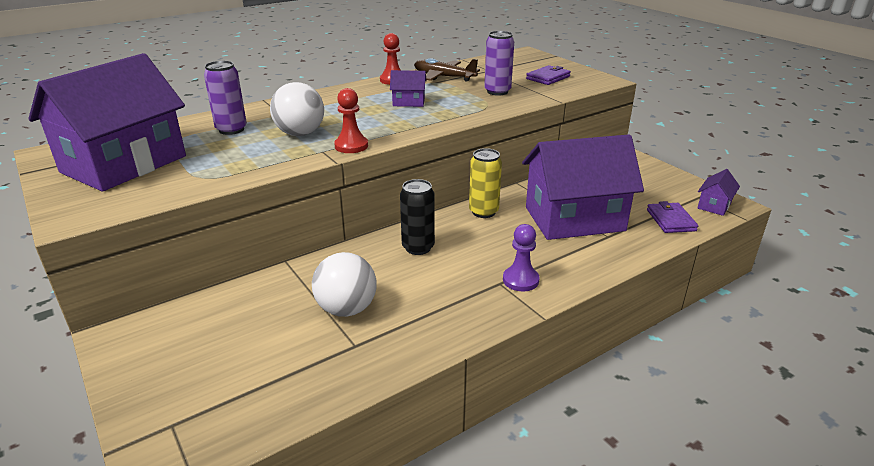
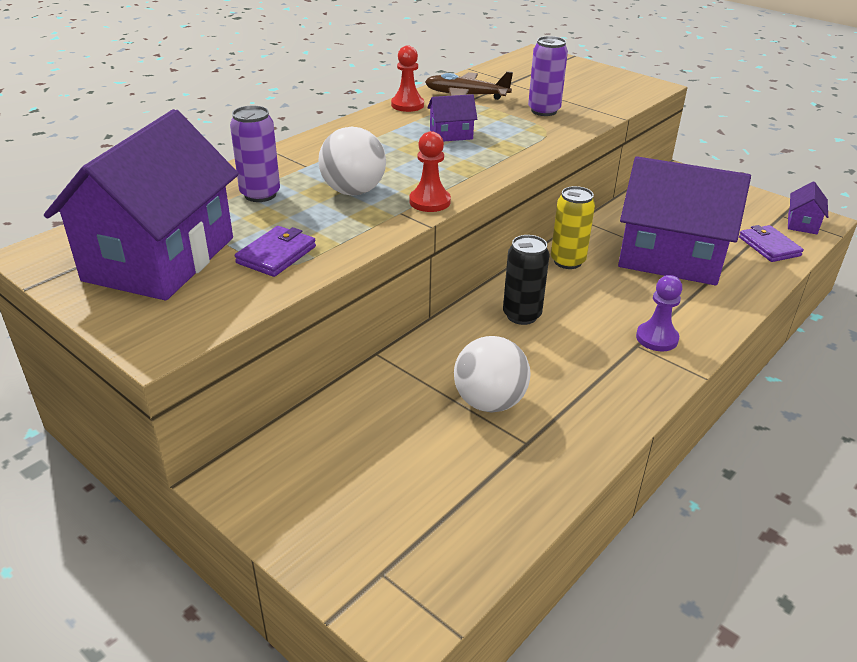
camera: 15 degrees left, 5 degrees up
purple house [522,134,644,240] -> purple house turned 45 degrees clockwise [618,156,751,285]
purple wallet [526,65,571,85] -> purple wallet moved to [235,226,316,277]

